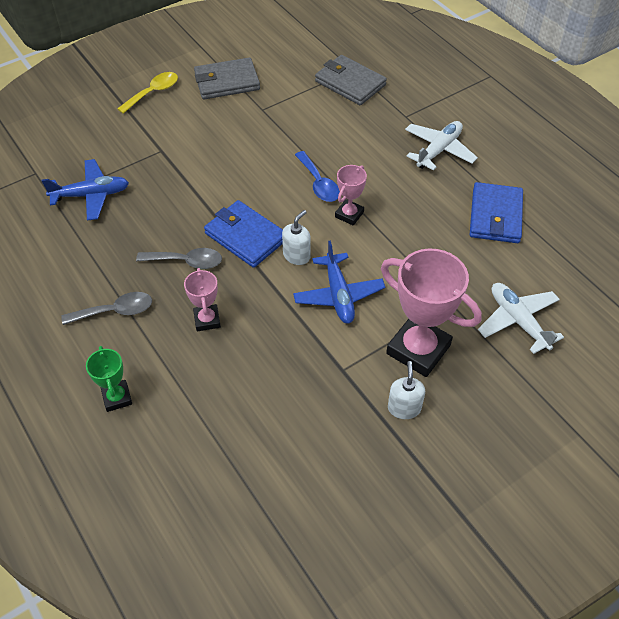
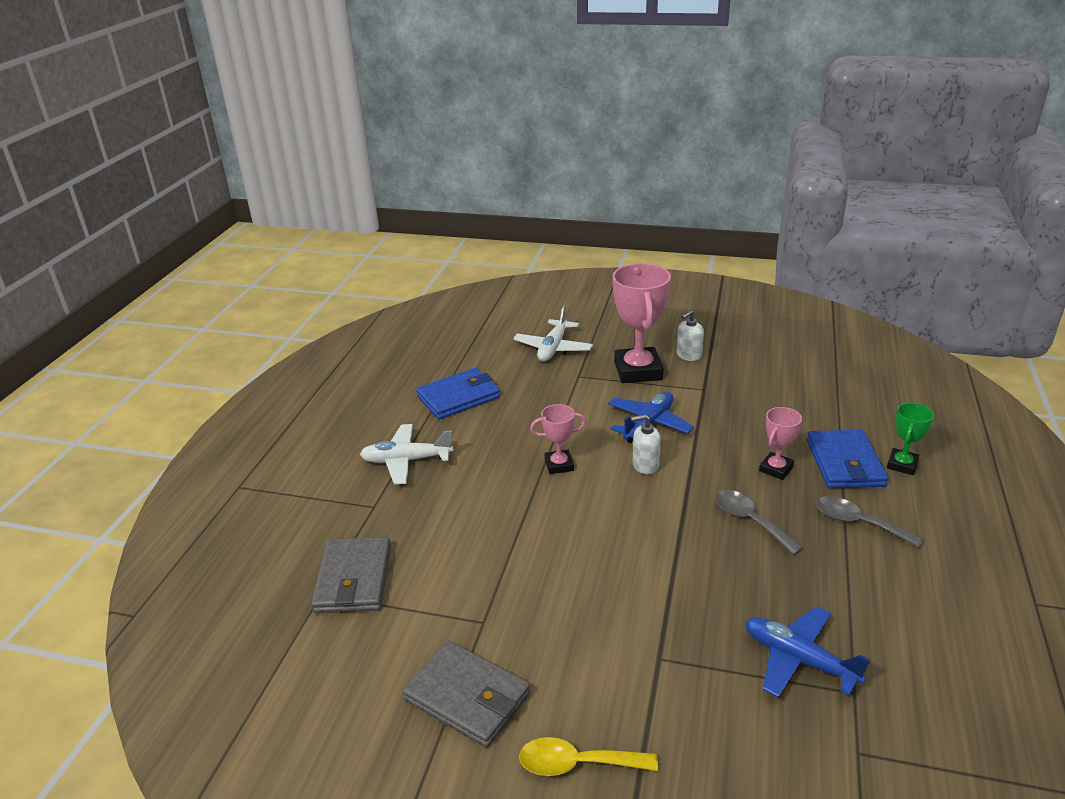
camera: 130 degrees left, 20 degrees down
blue wallet [204,200,283,268] -> blue wallet moved to [807,430,888,488]
blue spoon [295,151,340,202] -> none

